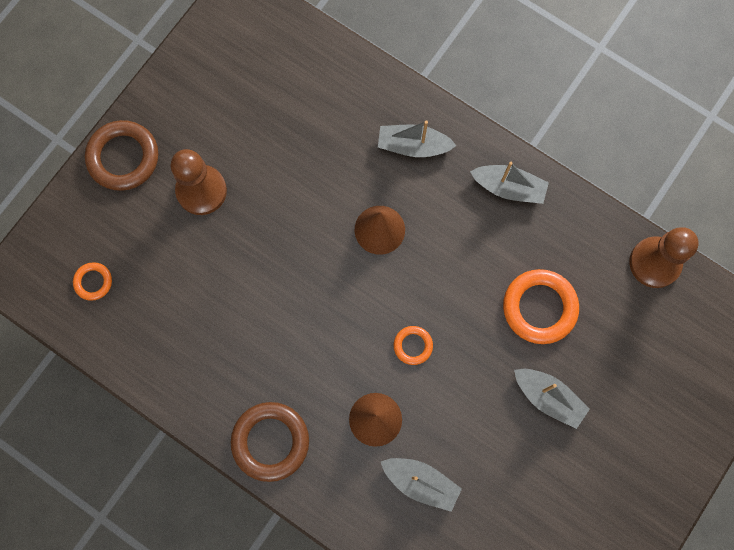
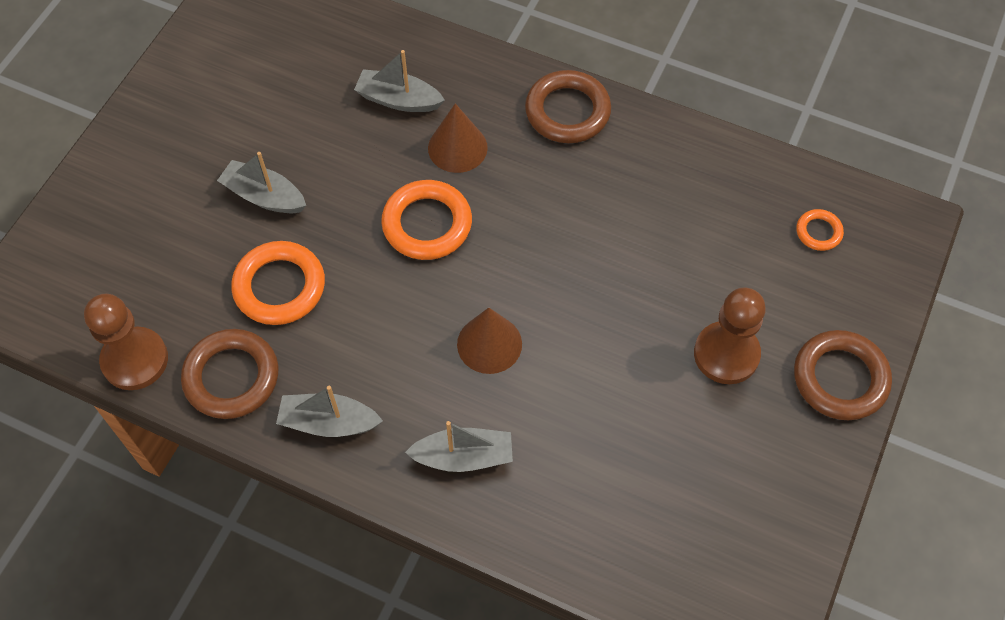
camera: 170 degrees right, 15 degrees down
orange ring [394,326,433,365] -> orange ring [381,180,472,260], size x1.93
none -> brown ring [181,329,278,419]

